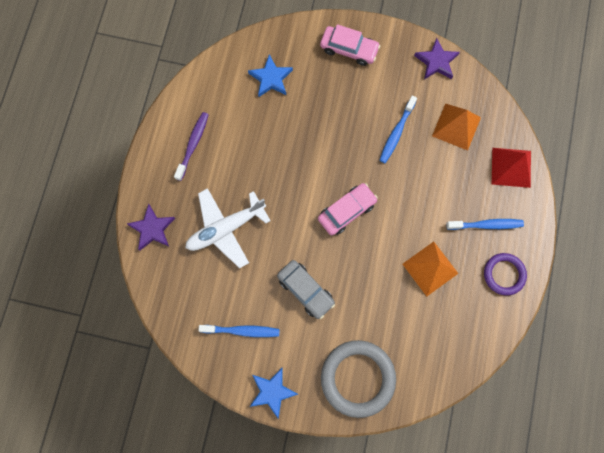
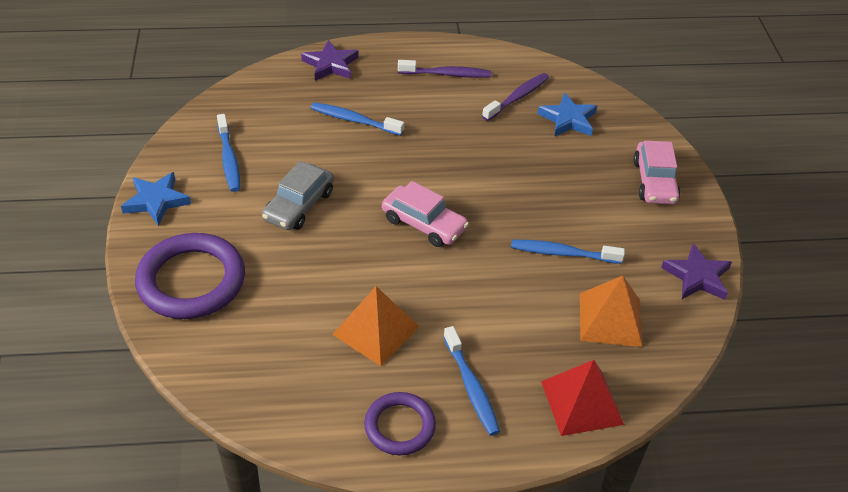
camera: 70 degrees right, 30 degrees down
white plane [185,188,271,268] -> blue toothbrush [311,102,404,136]
grey ring [321,340,396,418] -> purple ring [135,233,245,319]
none -> purple toothbrush [482,73,549,121]

